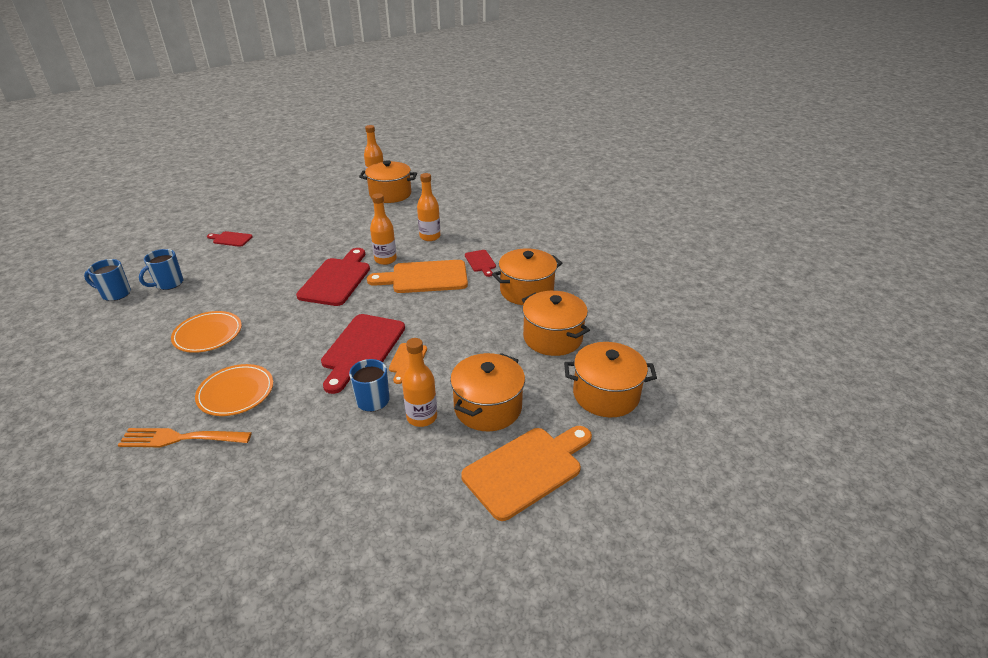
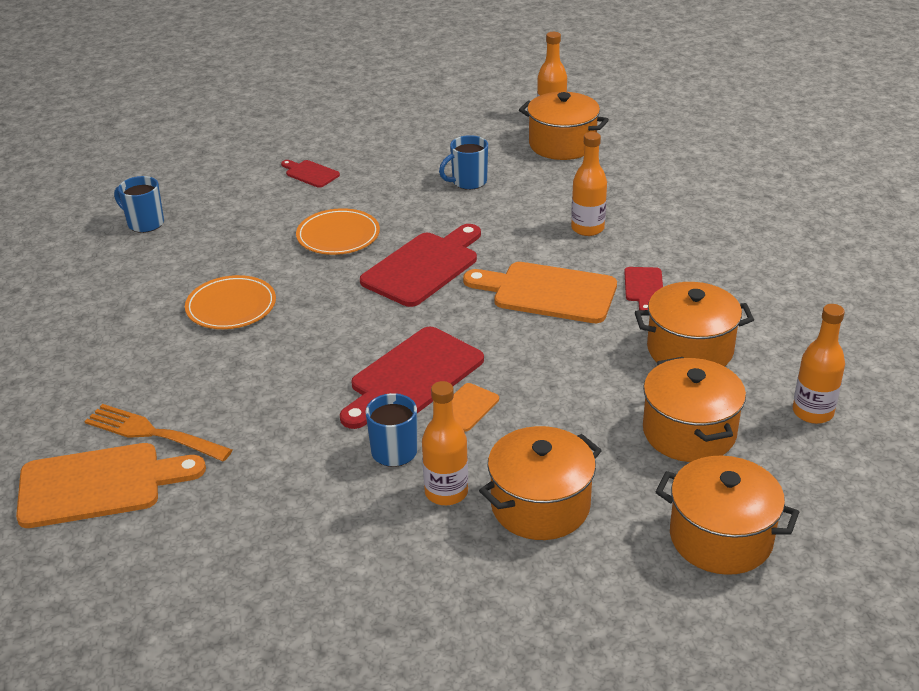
camera: 25 degrees right, 0 degrees up
blue mug [139,249,183,290] -> blue mug moved to [439,135,488,190]
orange plate [195,364,273,416] -> orange plate moved to [296,208,380,255]
orange bottle [370,193,397,265] -> orange bottle moved to [793,304,845,424]
orange cutting board [461,426,592,521] -> orange cutting board moved to [16,443,206,528]

